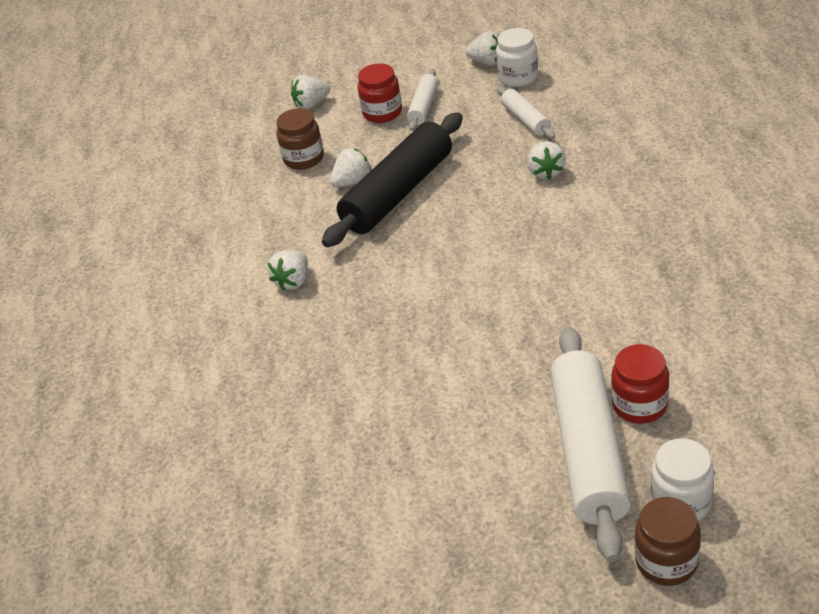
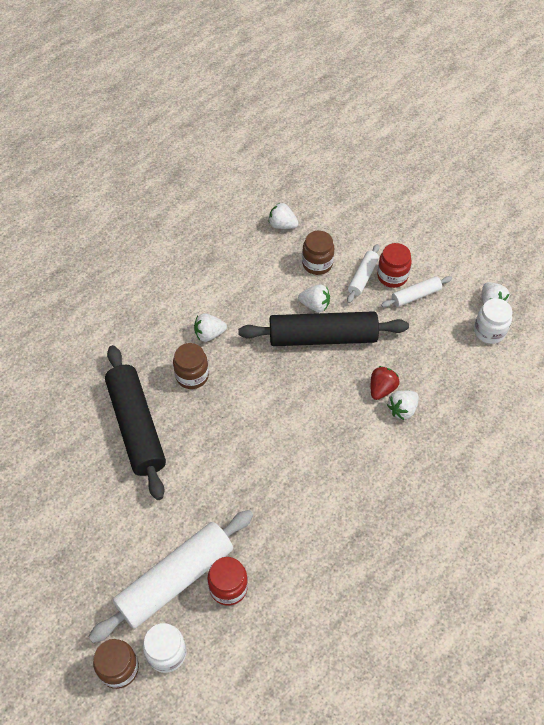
camera: 45 degrees right, 15 degrees up
white strawberry [291,75,330,109] -> white strawberry moved to [268,203,299,229]
white rolling pin [497,86,555,139] -> white rolling pin moved to [347,244,380,303]
none -> black rolling pin [105,345,166,500]
none -> brown jar [173,343,209,389]
none -> red strawberry [371,366,400,400]

